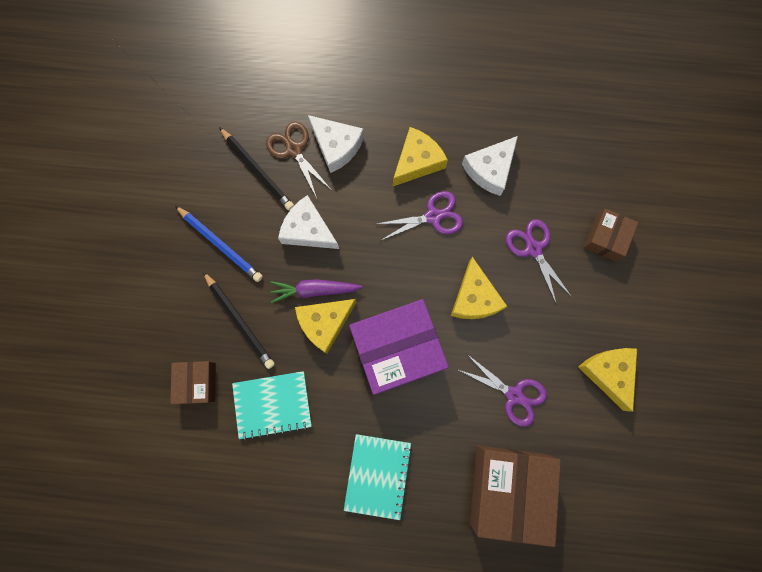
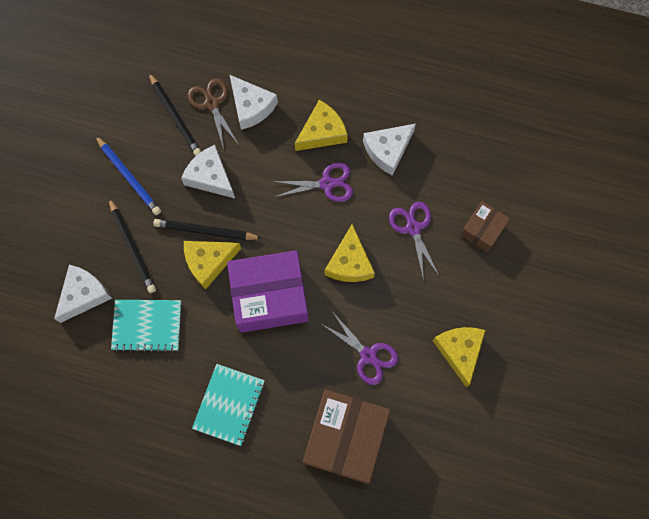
camera: 10 degrees right, 5 degrees down
brown box [170,361,216,404] -> white cheese [54,265,112,323]
purple carrot [270,279,363,303] -> black pencil [153,219,262,240]

